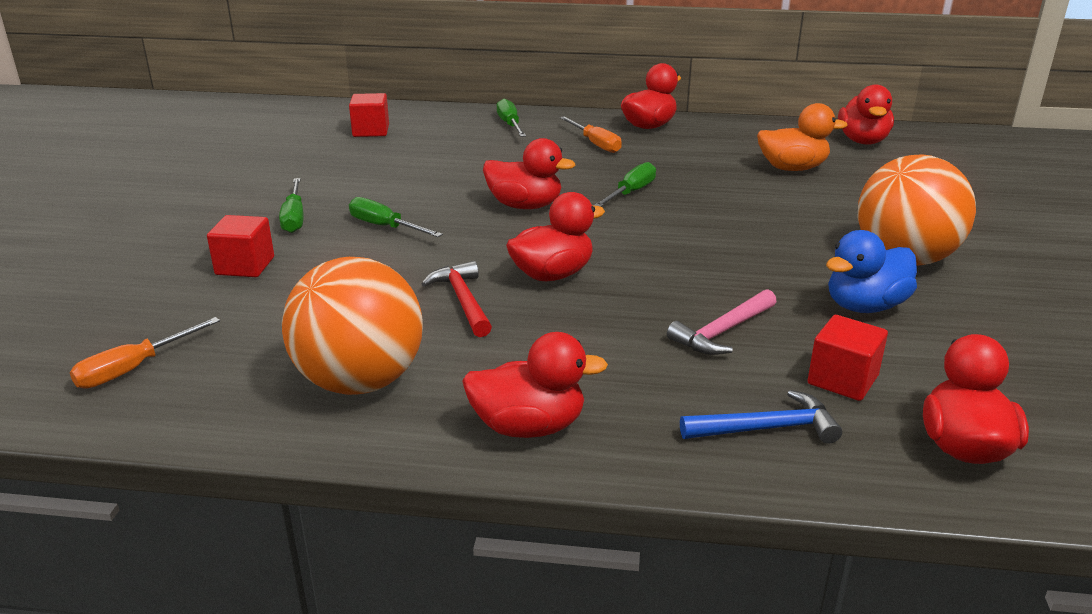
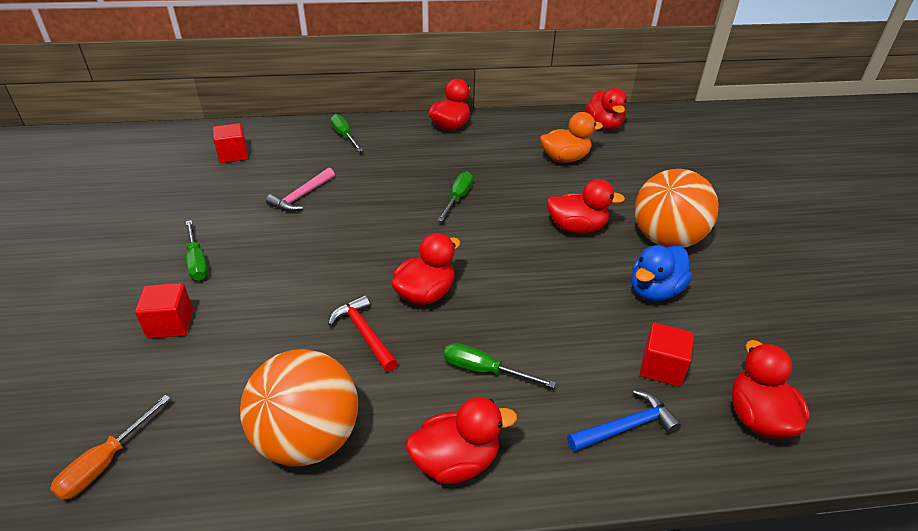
camera: 15 degrees left, 10 degrees up
green screwdriver [349,197,443,237] -> green screwdriver moved to [444,343,556,388]
red duck [483,138,575,209] -> red duck moved to [546,179,625,233]
orange screwdriver [560,116,622,153] -> none
pink hammer [667,289,777,355] -> pink hammer moved to [266,168,335,212]

